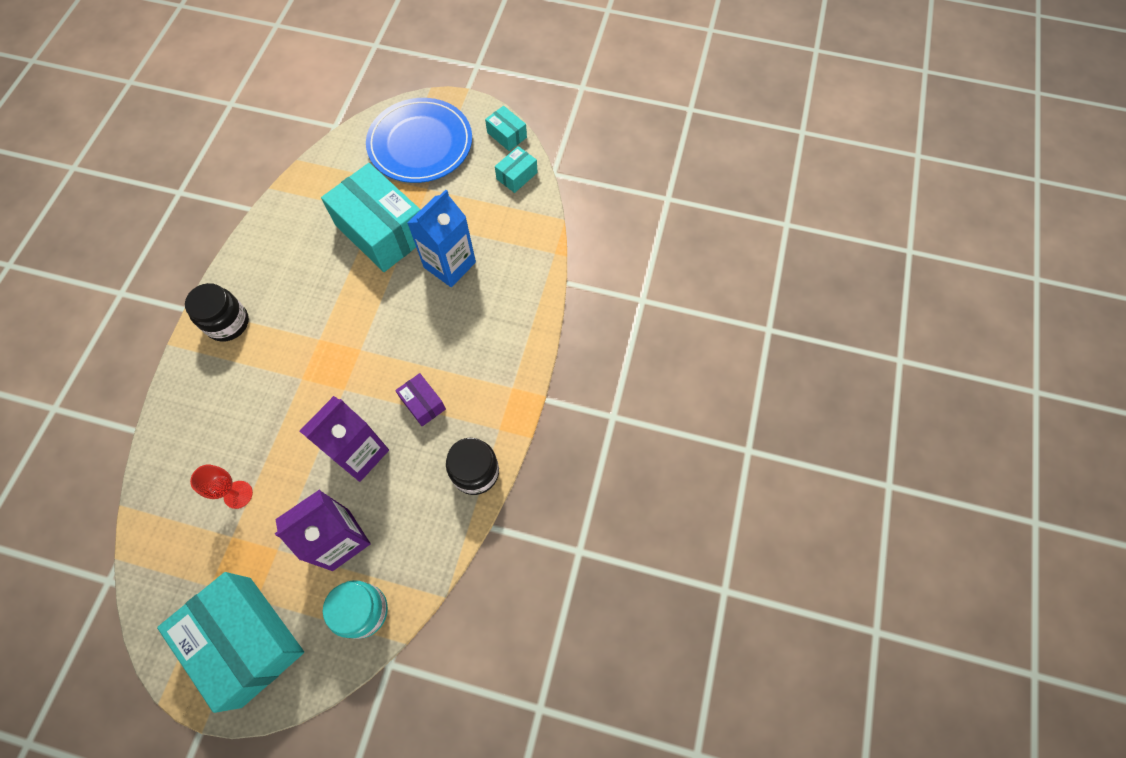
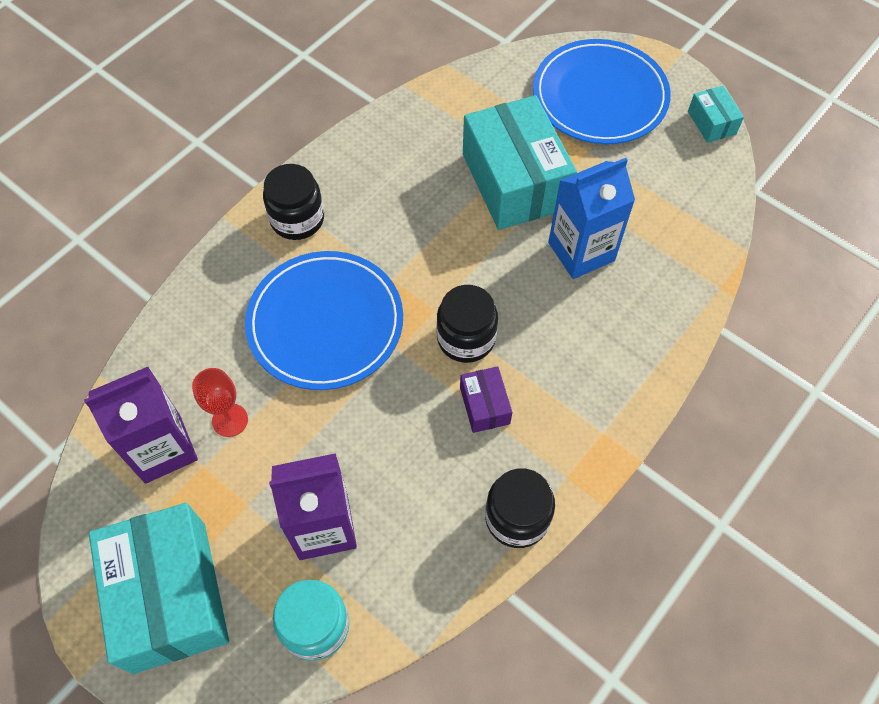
camera: 25 degrees right, 5 degrees down
purple carton [300,396,389,482] -> purple carton moved to [84,367,198,484]
turquoise box [495,146,538,193] -> none
none -> blue plate [245,251,403,390]
none -> black jar [437,285,498,363]

